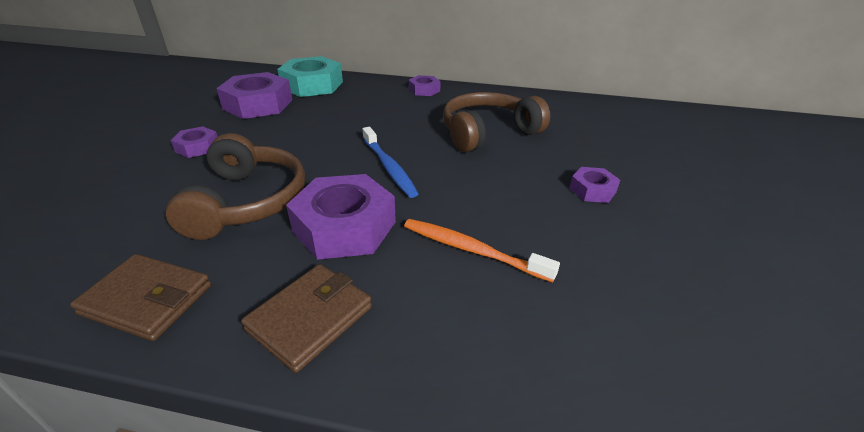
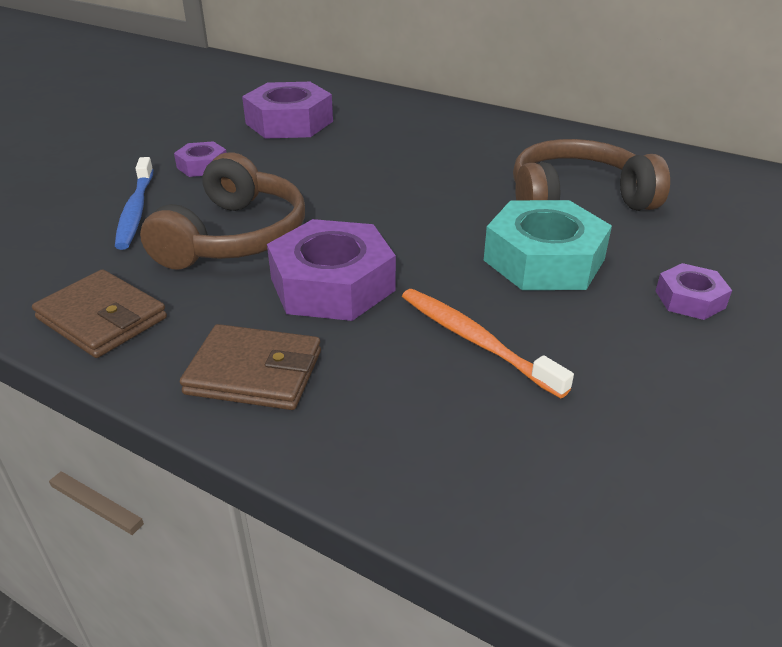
camera: 20 degrees right, 0 degrees up
brown wallet [241,264,372,373] -> brown wallet turned 45 degrees clockwise [180,324,321,410]
turquoise nut [277,56,343,97] -> turquoise nut moved to [484,200,612,290]
blue toothbrush [363,127,419,198] -> blue toothbrush moved to [115,157,153,250]
purple nut [409,75,441,96] -> none

